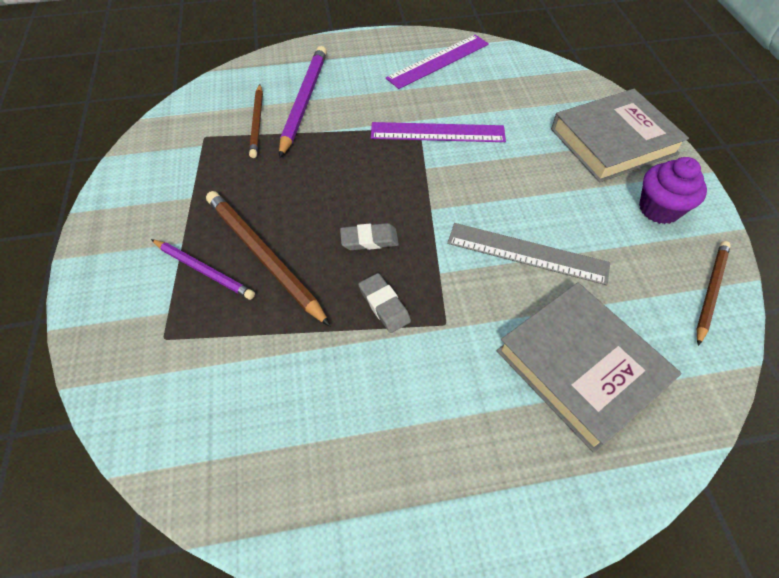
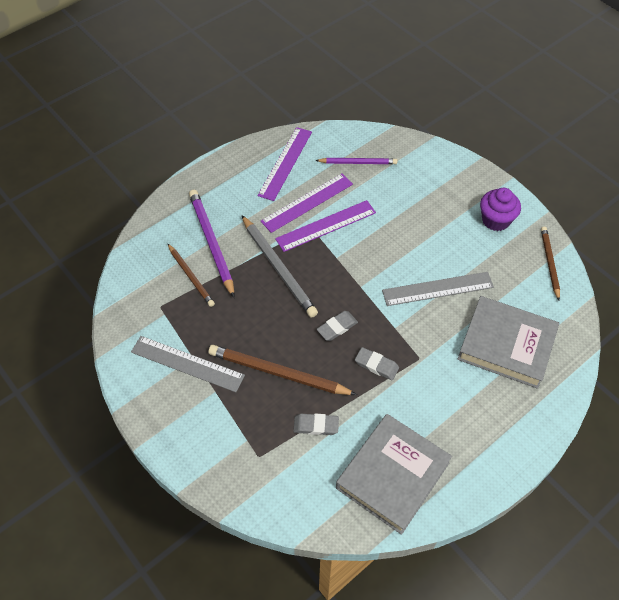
camera: 30 degrees left, 0 degrees up
purple pencil [151,239,255,300] -> purple pencil moved to [315,158,397,164]
grey book [551,89,689,182] -> grey book moved to [336,414,452,535]
none -> grey ruler [131,336,245,392]
none -> grey pencil [242,215,318,318]
none -> purple ruler [261,174,353,233]
none -> grey eraser [293,414,339,435]

